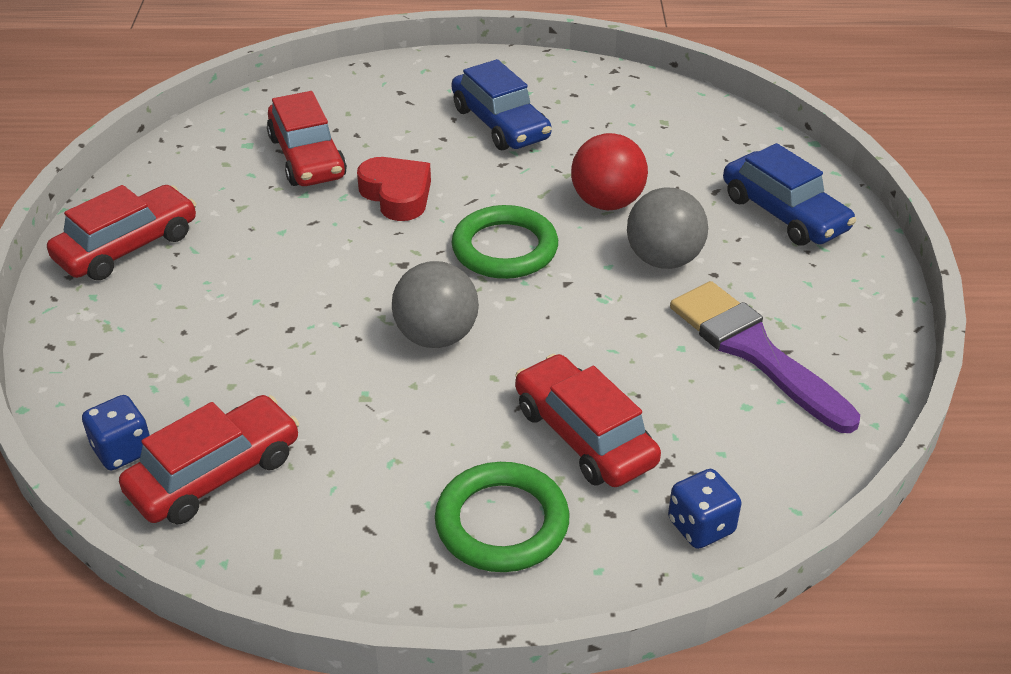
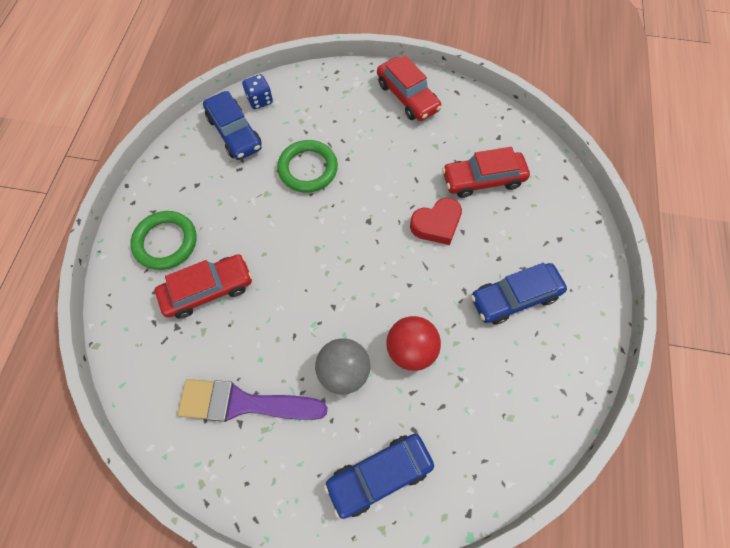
camera: 100 degrees right, 25 degrees up
red car [119,395,299,524] -> blue car [203,91,262,160]
grey ball [392,261,479,348] -> none
green ring [451,205,558,279] -> green ring moved to [277,140,338,193]
blue dice [668,469,741,549] -> none
purple brush [670,281,860,433] -> purple brush turned 150 degrees counterclockwise [178,379,328,422]

